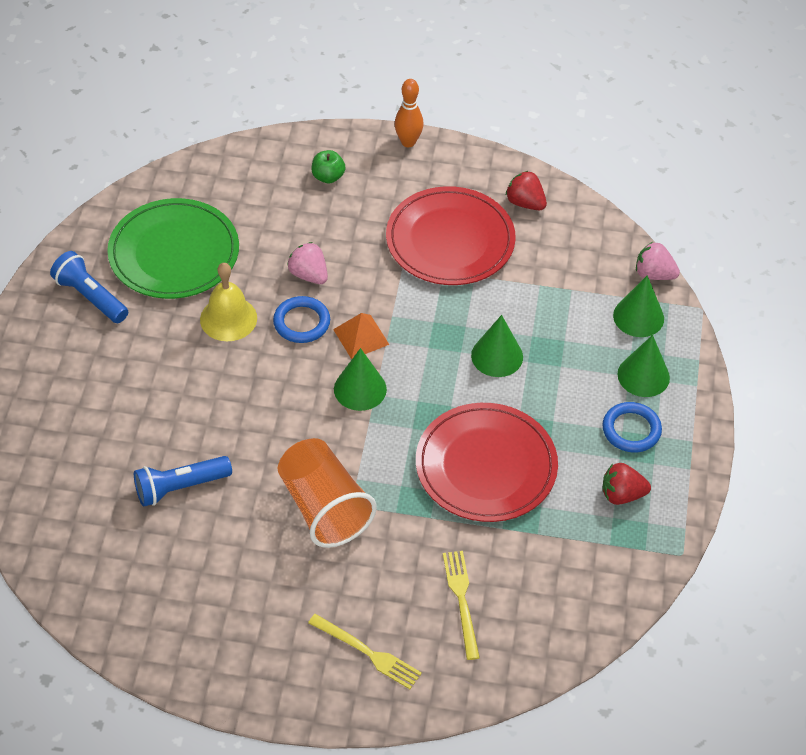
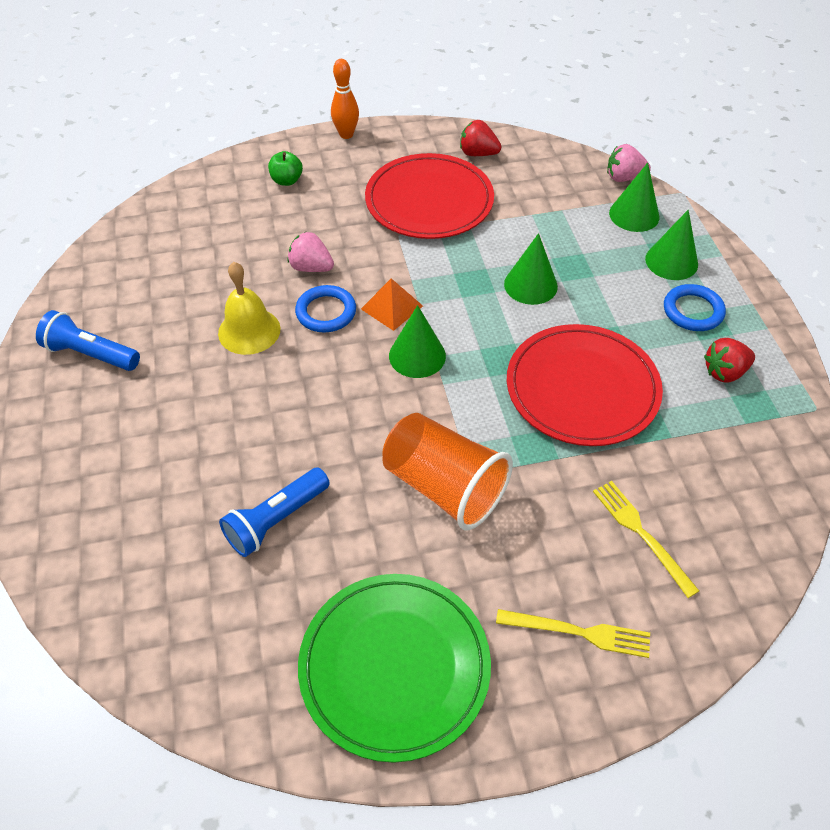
camera: 20 degrees left, 0 degrees up
green plate [107,198,239,299] -> green plate moved to [298,574,491,763]

